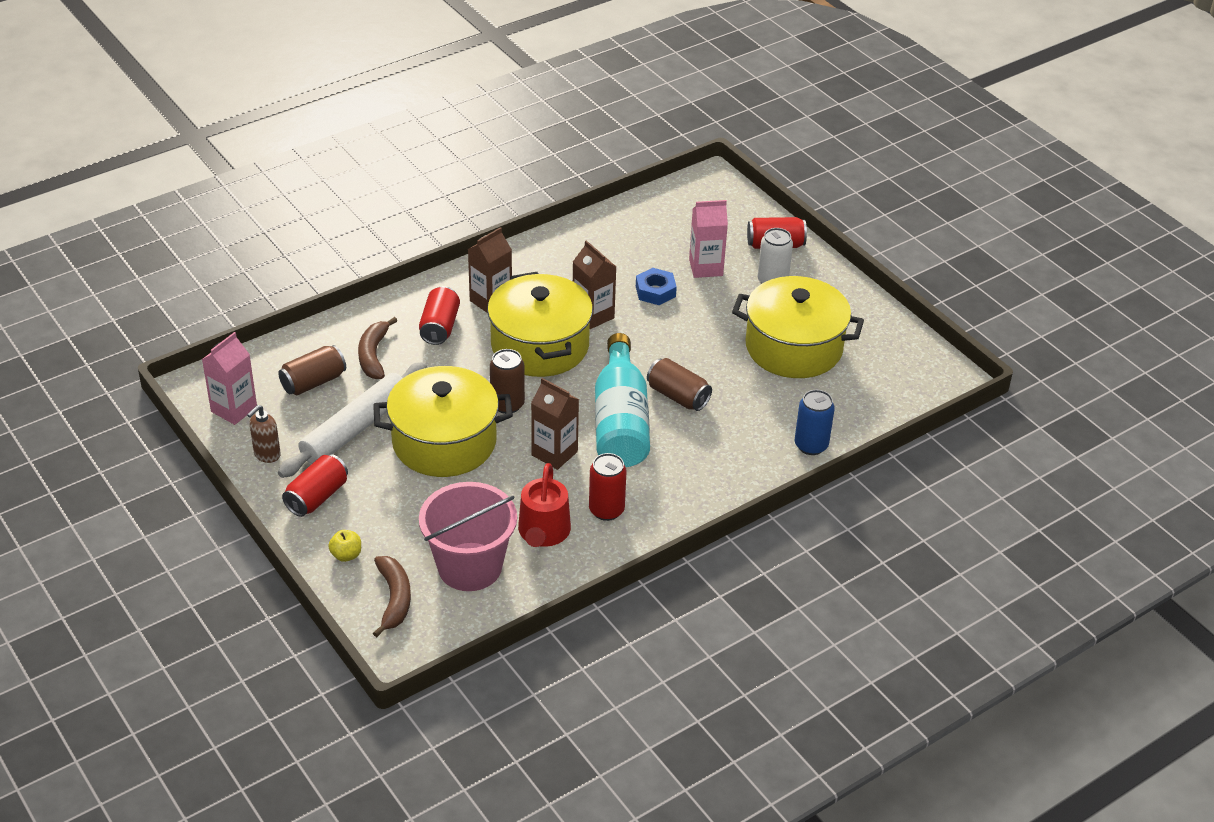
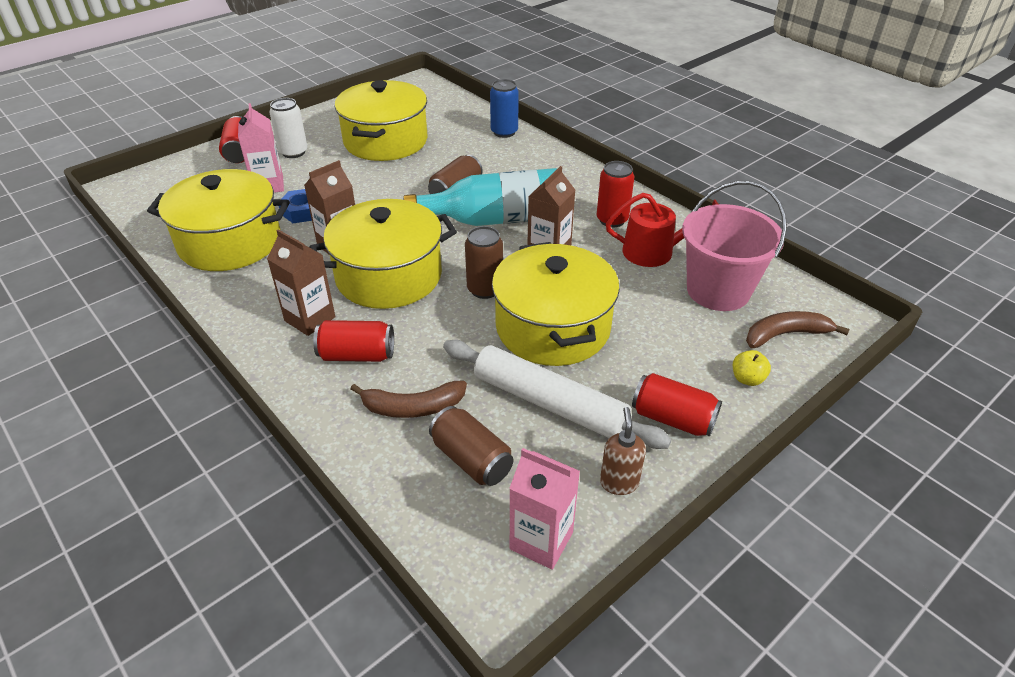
camera: 95 degrees left, 0 degrees up
brown soap dispenser [247,405,281,463] -> brown soap dispenser turned 120 degrees counterclockwise [600,407,646,495]
none -> yellow pot [147,169,290,271]

